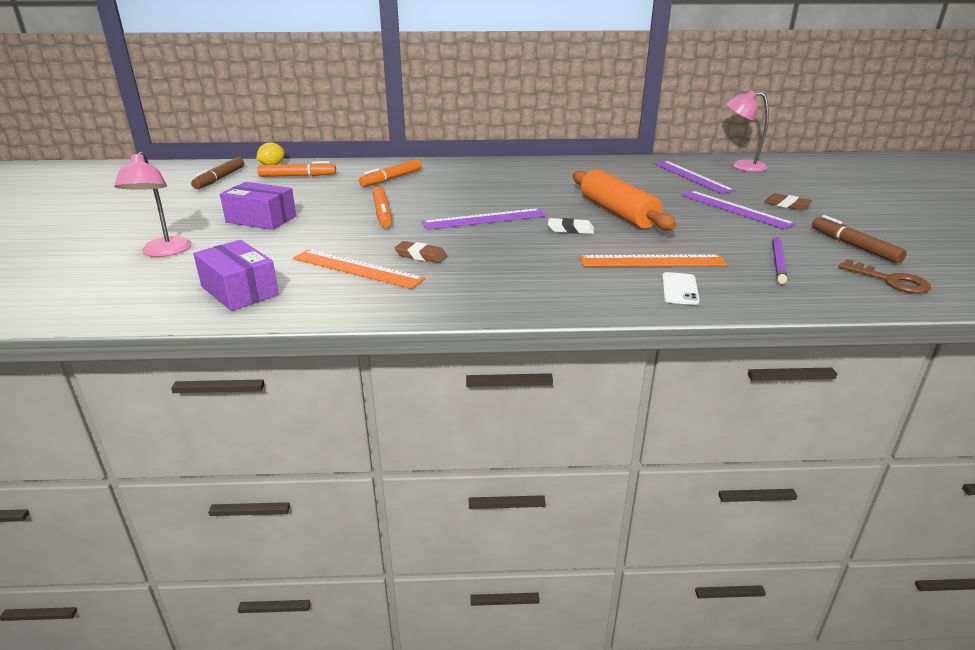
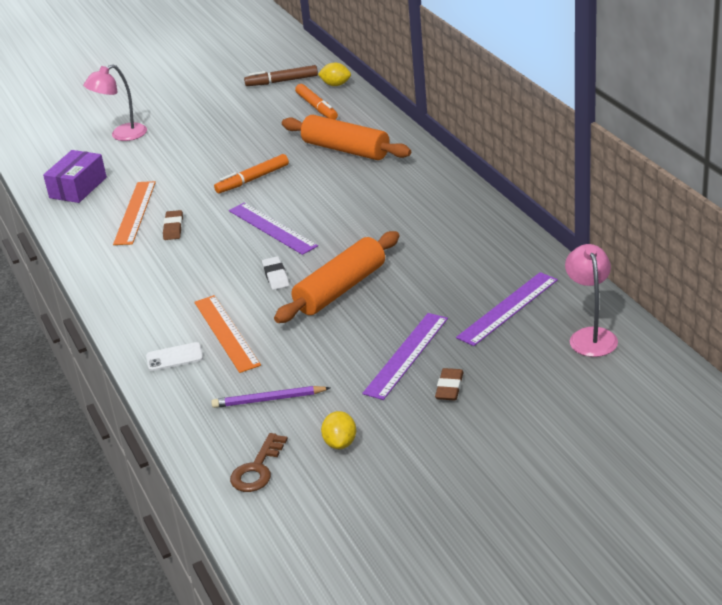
camera: 70 degrees right, 5 degrees up
purple box [220,182,296,230] -> none
orange marker [359,159,422,187] -> orange rolling pin [282,115,411,160]
brown marker [812,215,907,263] -> yellow lemon [321,411,356,449]

